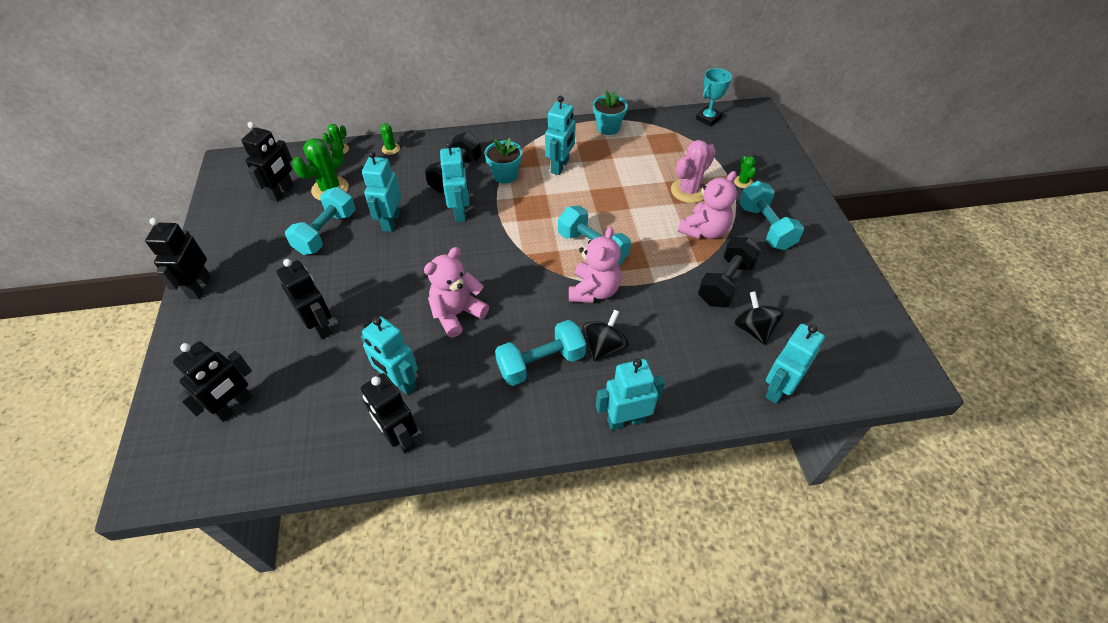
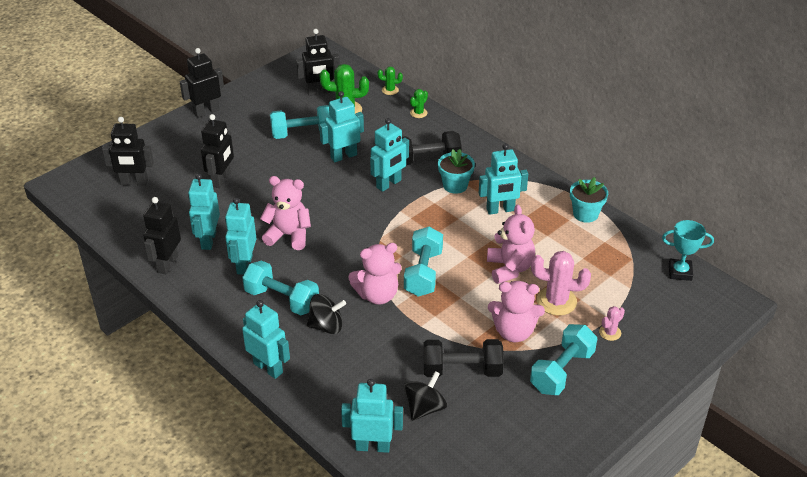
camera: 55 degrees right, 10 degrees down
green cactus [734,156,756,189] -> pink cactus [599,306,625,341]
none -> turquoise robot [225,197,256,275]
none -> pink teddy bear [487,205,535,284]

